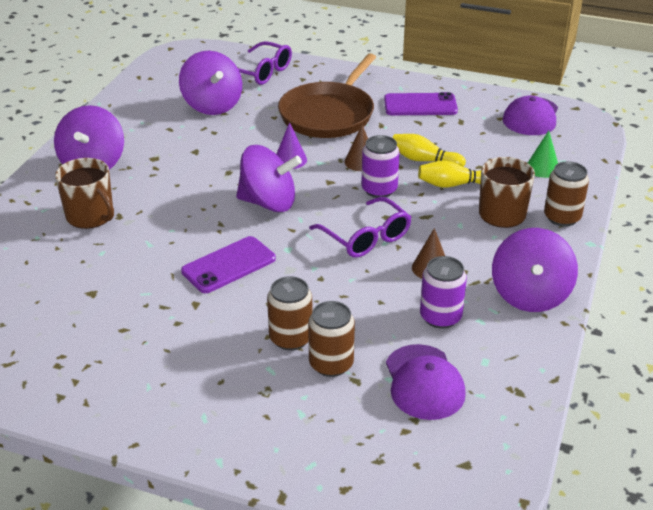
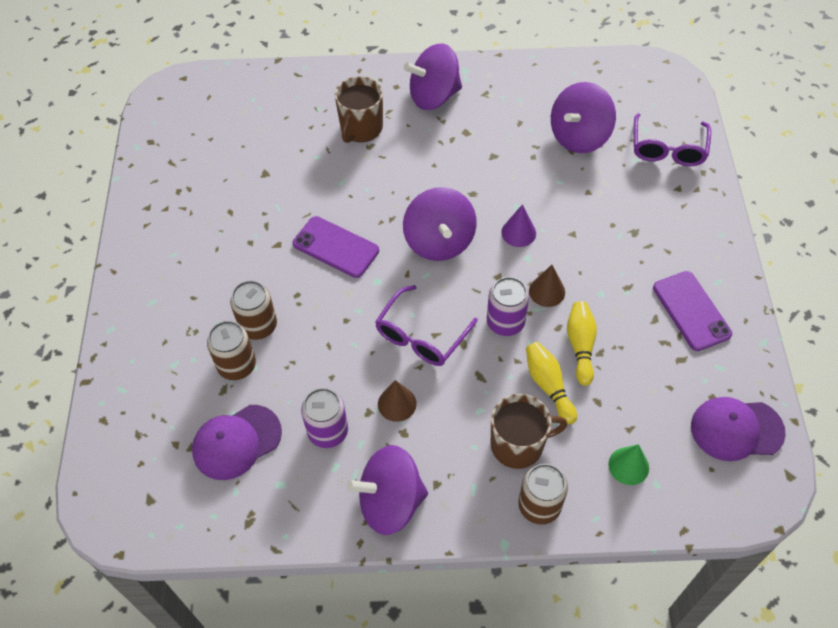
camera: 70 degrees right, 20 degrees up
brown pan [278,53,376,138] -> none

